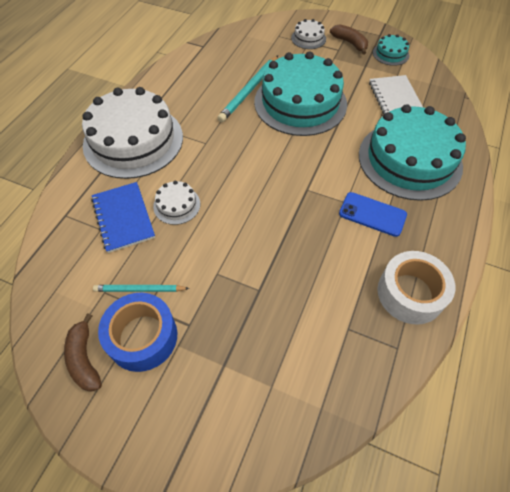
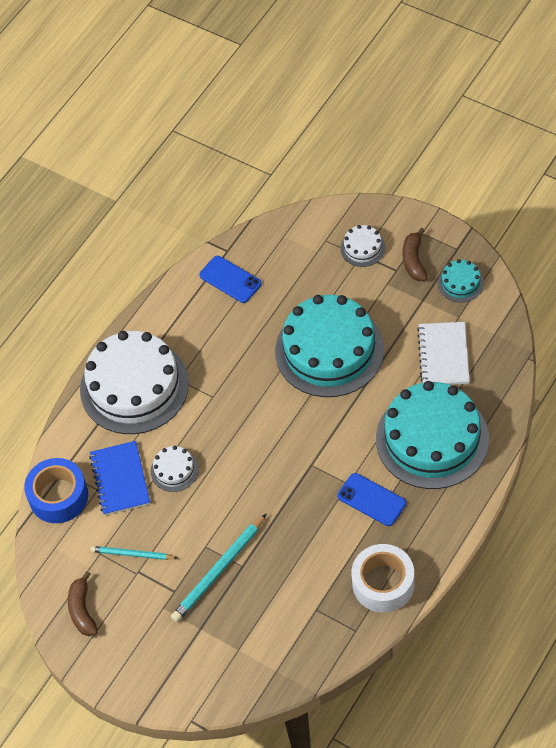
camera: 15 degrees right, 0 degrees up
blue tape [98,293,177,372] -> blue tape moved to [24,458,88,523]
turquoise pencil [218,55,278,122] -> turquoise pencil moved to [171,514,266,622]
brown banana [330,24,368,55] -> brown banana turned 150 degrees counterclockwise [402,228,428,281]
none -> blue phone [199,256,262,303]

